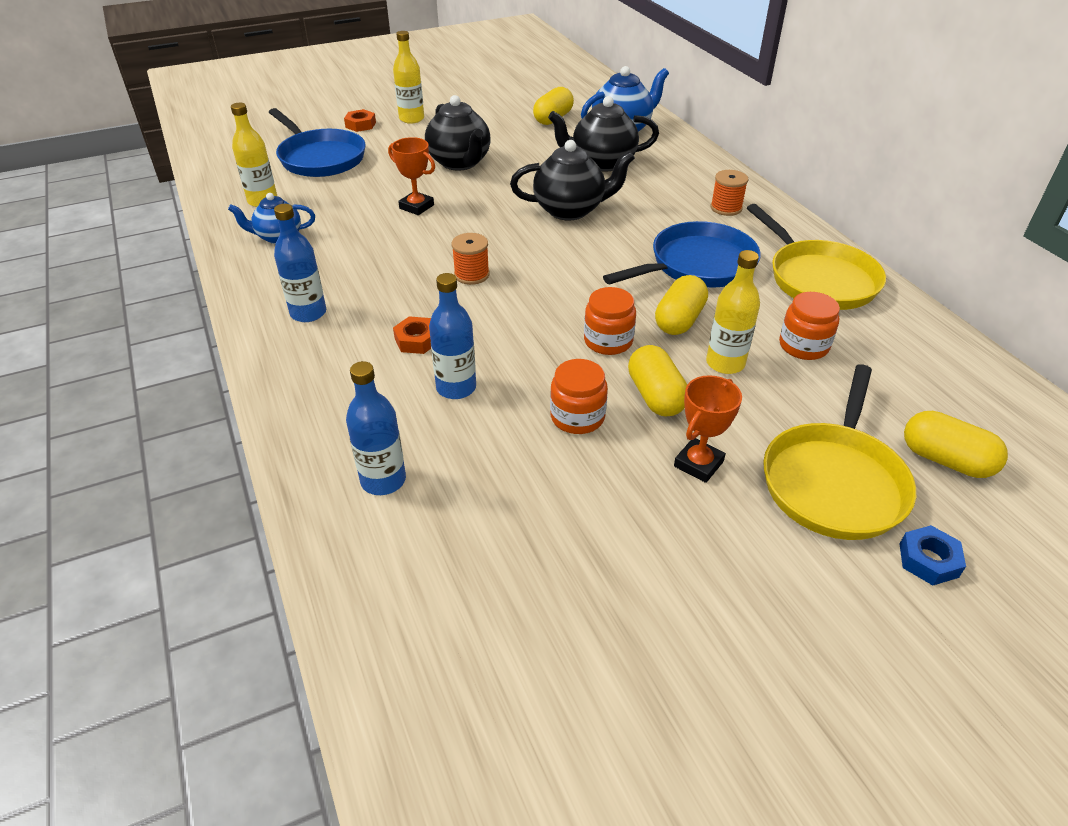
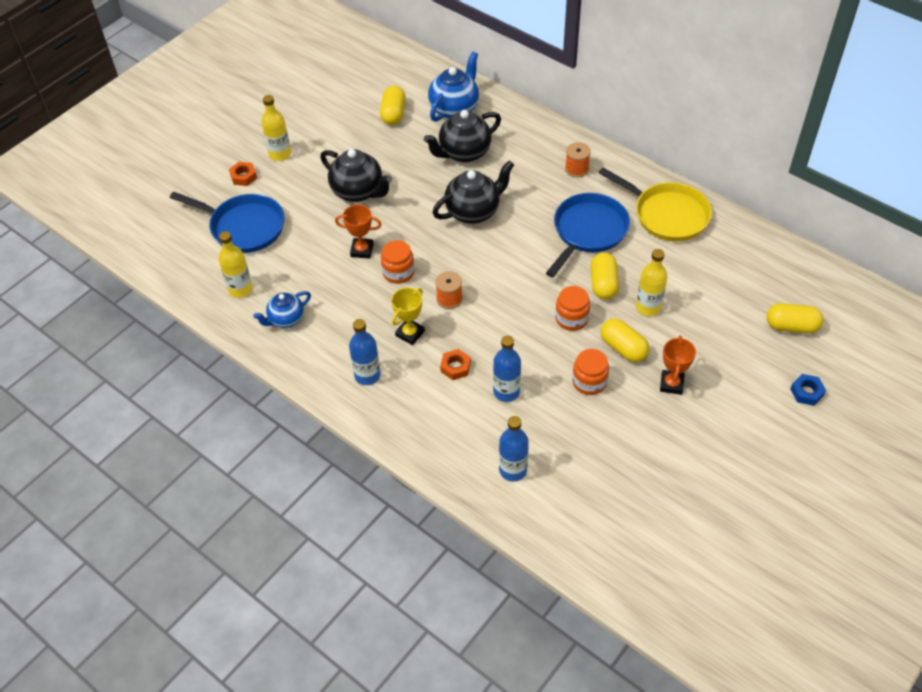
camera: 25 degrees left, 10 degrees up
yellow pan [763,364,916,540] -> none
orange jar [779,292,840,360] -> orange jar moved to [381,240,414,284]
none -> yellow trophy [391,288,425,345]

